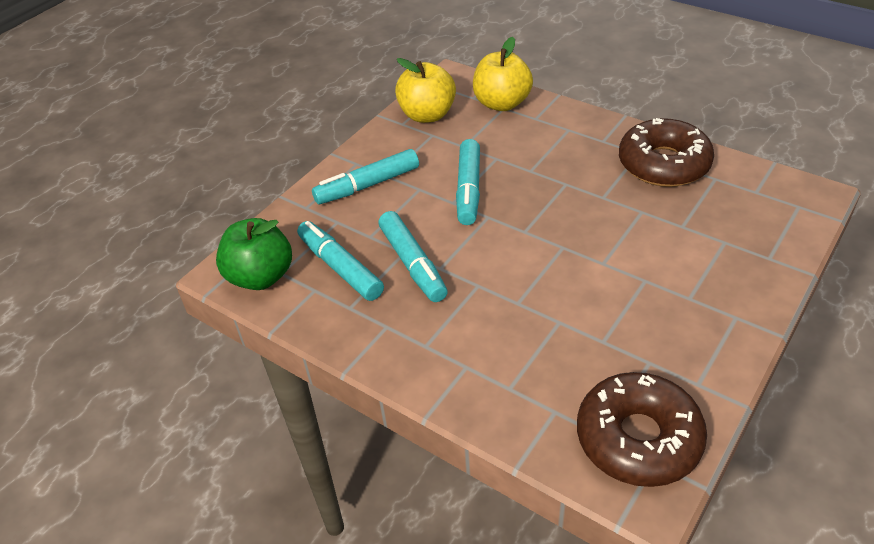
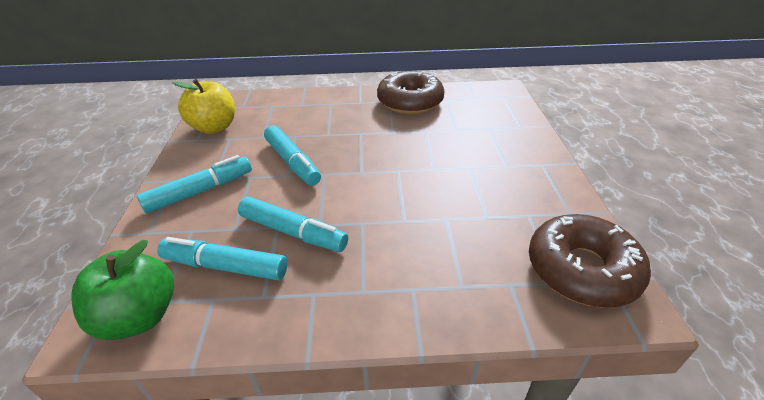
camera: 40 degrees left, 5 degrees down
turquoise marker [312,149,419,204] -> turquoise marker turned 150 degrees counterclockwise [137,155,252,213]
yellow apple [473,37,533,111] -> none

